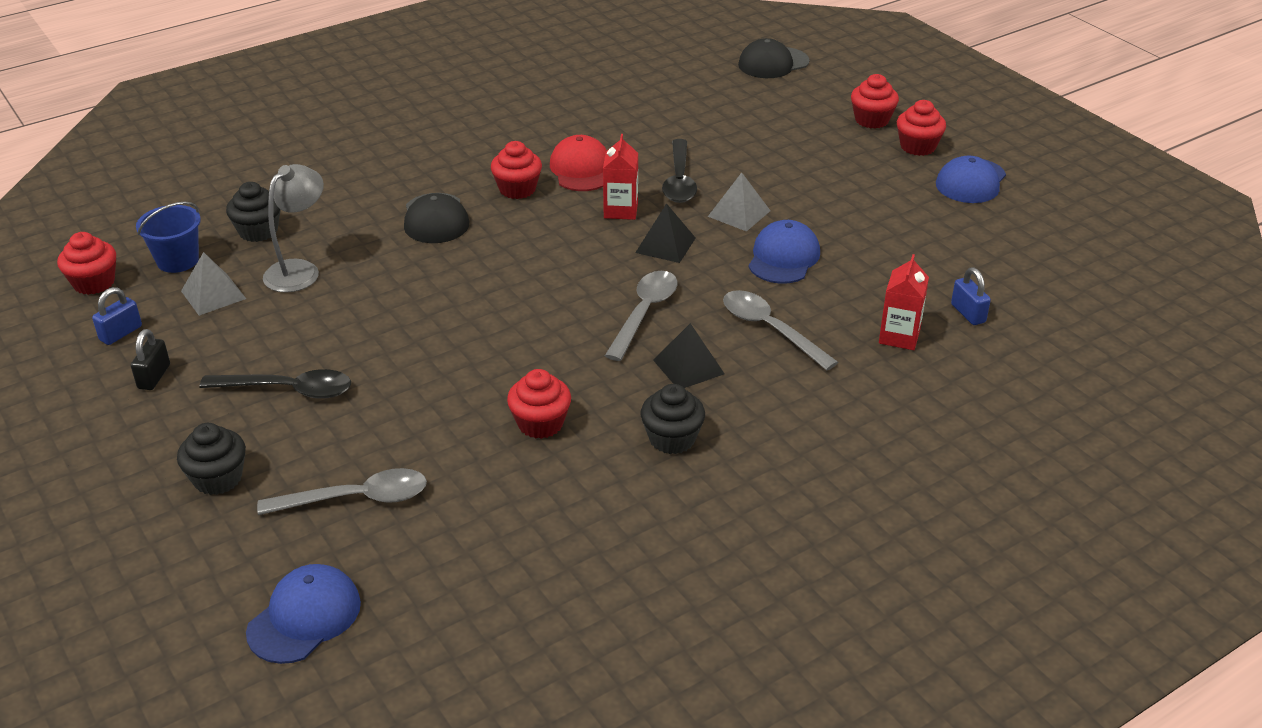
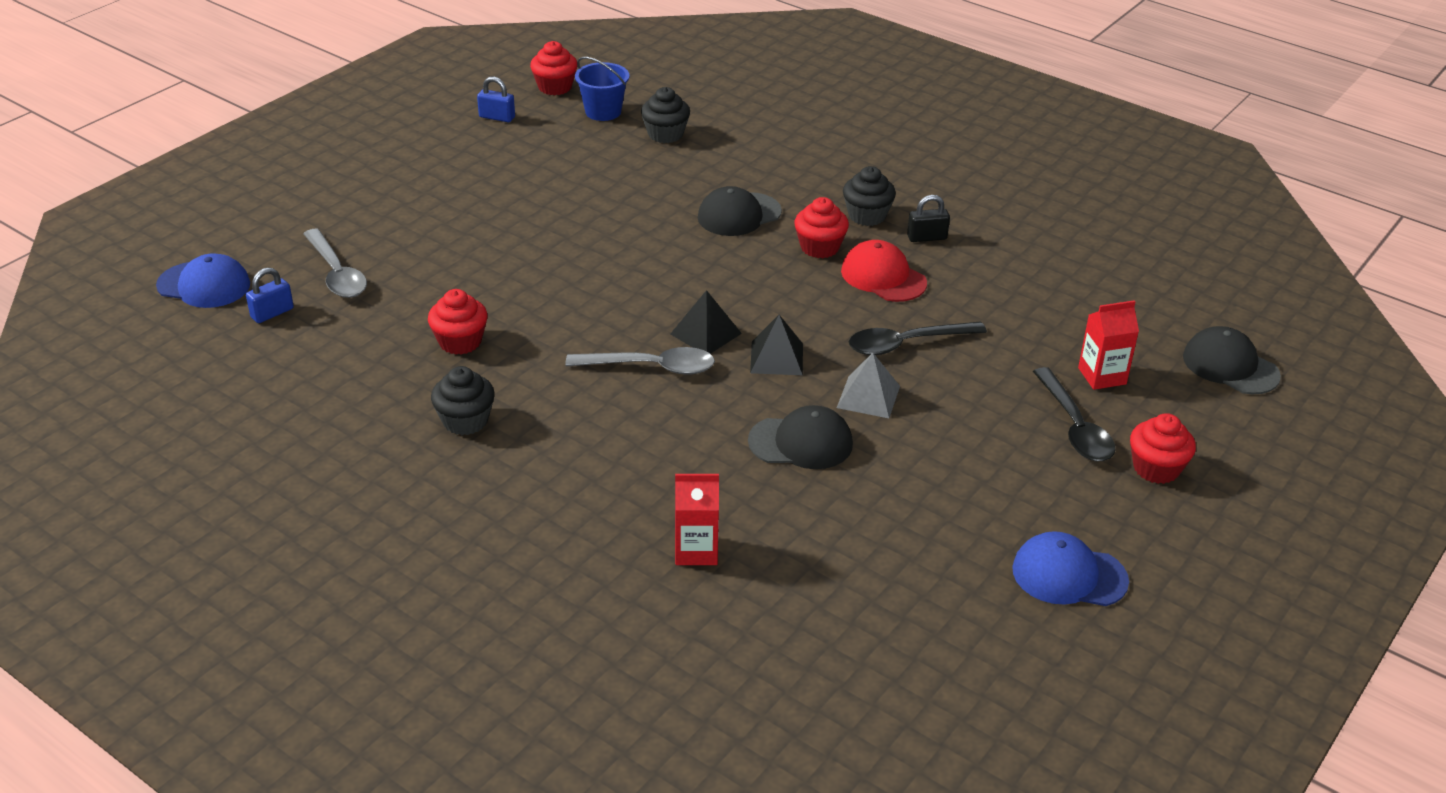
camera: 70 degrees right, 0 degrees up
black padlock [131,329,170,390] -> black padlock moved to [907,195,950,242]
black cupcake [177,423,246,495] -> black cupcake moved to [843,166,896,226]
grey pyramid [181,252,246,316] -> none
black spoon [200,369,351,399] -> black spoon moved to [1033,367,1115,461]
grey lamp [263,164,324,293] -> none
red cap [550,135,607,191] -> red cap turned 105 degrees counterclockwise [841,240,927,302]
red carton [603,134,638,220] -> red carton moved to [1078,300,1139,390]
black pyramid [653,323,725,388] -> black pyramid moved to [670,290,742,354]
grey spoon [723,290,838,370] -> none
blue cap [749,220,820,284] -> black cap [748,405,853,469]
red cupcake [897,100,946,156] -> none
blue padlock [951,267,991,325] -> blue padlock moved to [246,267,294,323]

